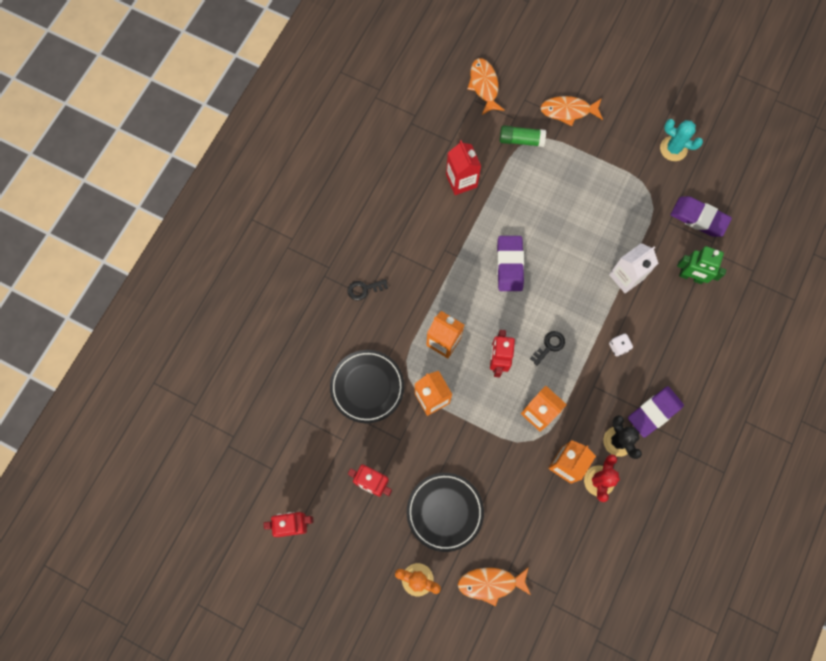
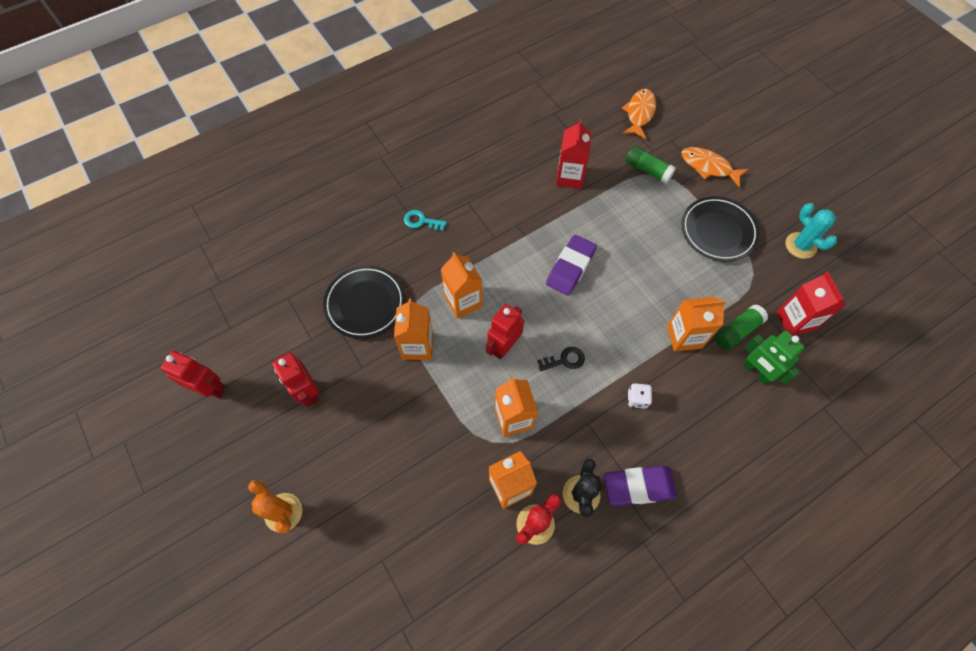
camera: 30 degrees right, 10 degrees down
black key [347,279,388,301] -> turquoise key [404,210,447,231]
black plate [407,473,484,552] -> black plate moved to [682,196,760,262]
orange fish [458,567,531,607] -> none
white carton [609,243,658,293] -> orange carton [667,297,726,351]
purple eraser [671,196,732,237] -> red carton [776,271,846,336]
none -> green glue stick [715,304,768,350]

